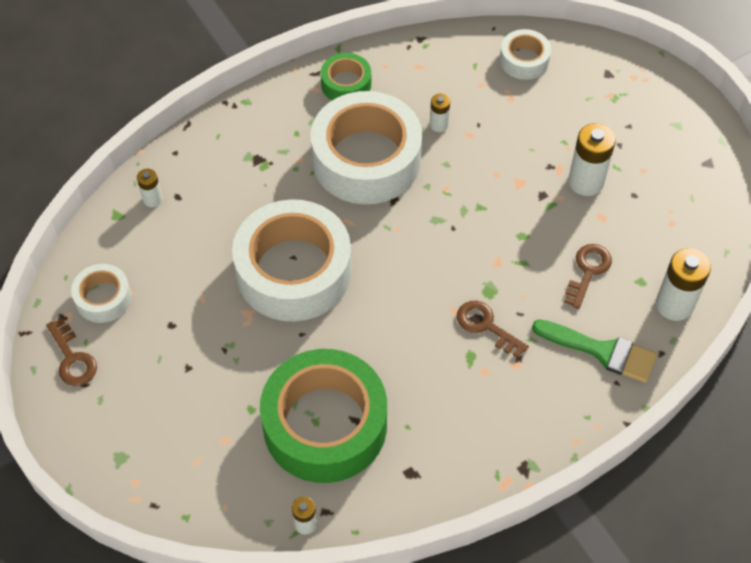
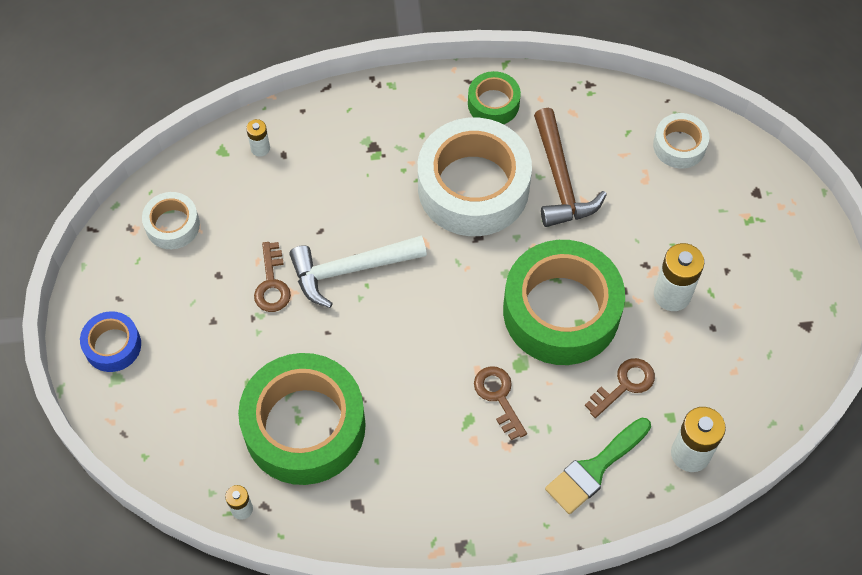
camera: 25 degrees right, 5 degrees up
brown key [46,318,97,386] -> brown key moved to [254,242,291,312]
white tape [232,199,352,322] -> white hammer [289,236,427,308]
white battery [430,94,450,132] -> brown hammer [534,108,607,227]
green brush [532,319,657,383] -> green brush turned 90 degrees clockwise [545,418,651,514]
none -> blue tape [80,311,141,372]
none -> green tape [503,240,625,365]

